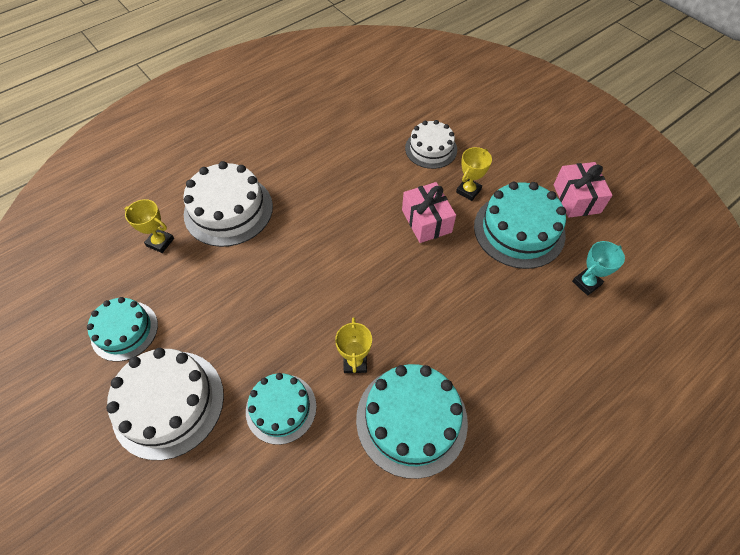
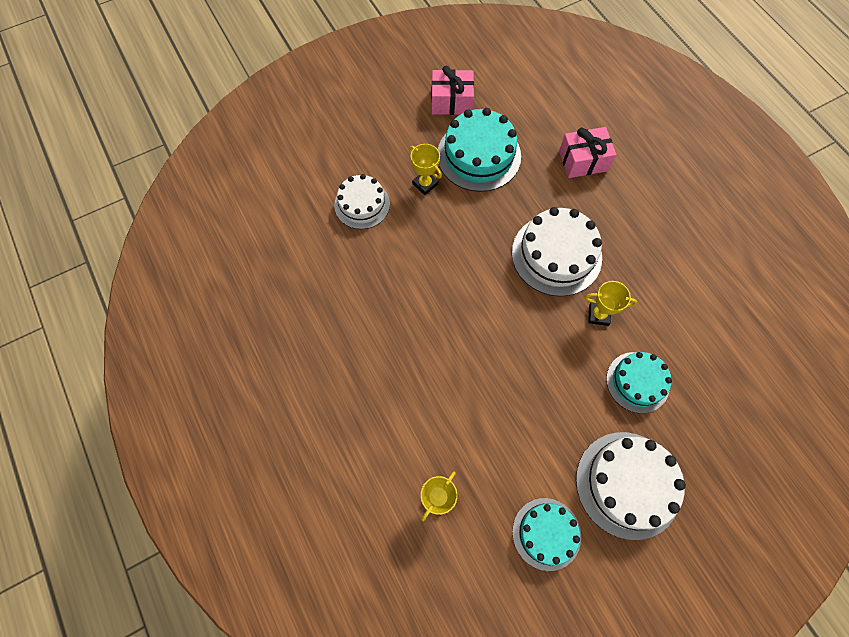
camera: 80 degrees left, 10 degrees up
white cake [183,161,273,247] -> white cake moved to [512,207,602,297]
turquoise cake [356,364,468,479] -> none
pink gift [402,182,456,243] -> pink gift moved to [559,127,616,178]
turquoise trophy [572,241,625,296] -> none

